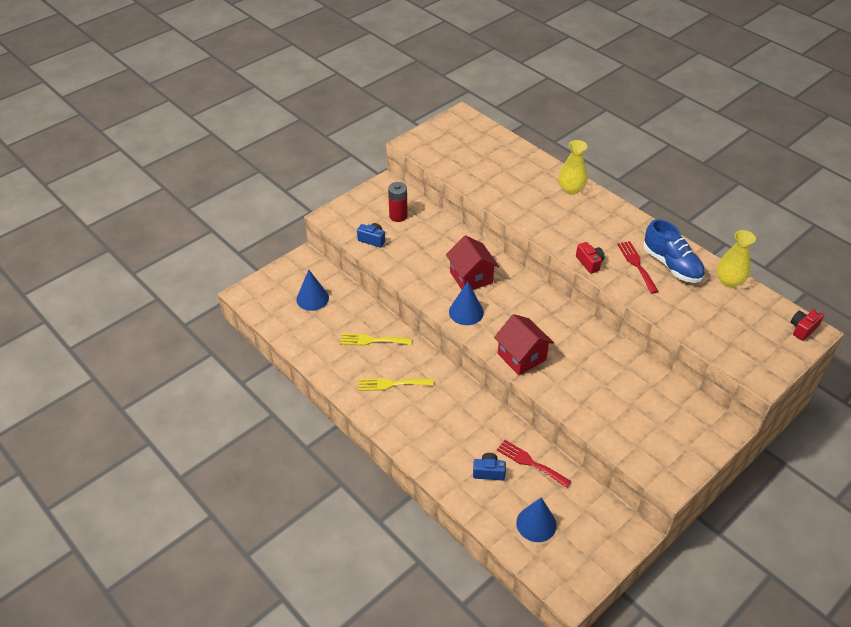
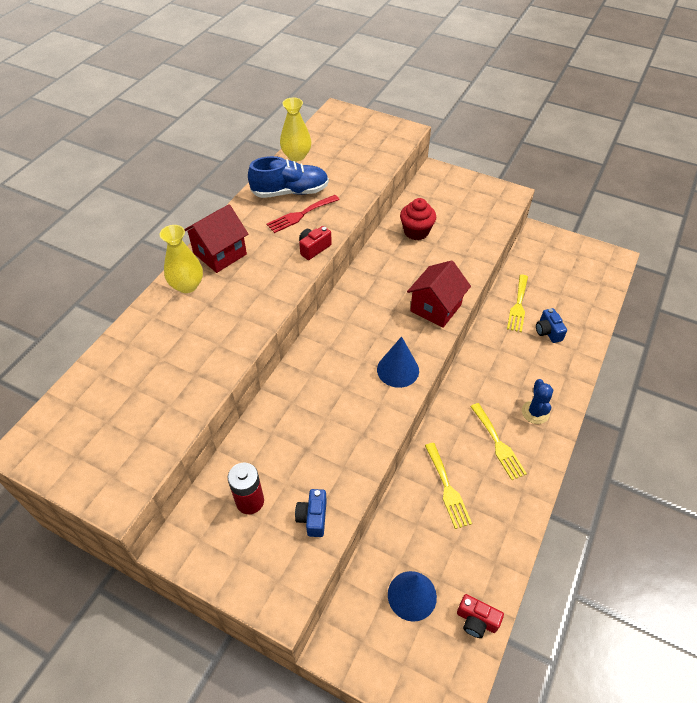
camera: 110 degrees left, 5 degrees up
red house [446,235,499,290] -> red house moved to [184,204,248,273]
red fork [497,440,571,488] -> yellow fork [507,275,528,332]
blue cone [516,497,557,542] -> none
blue shoe [643,219,705,283] -> blue shoe turned 45 degrees clockwise [248,156,329,198]
red camera [791,309,824,341] -> red camera moved to [457,594,504,638]
none -> red cupcake [400,198,436,240]
none -> blue cactus [522,379,553,424]

